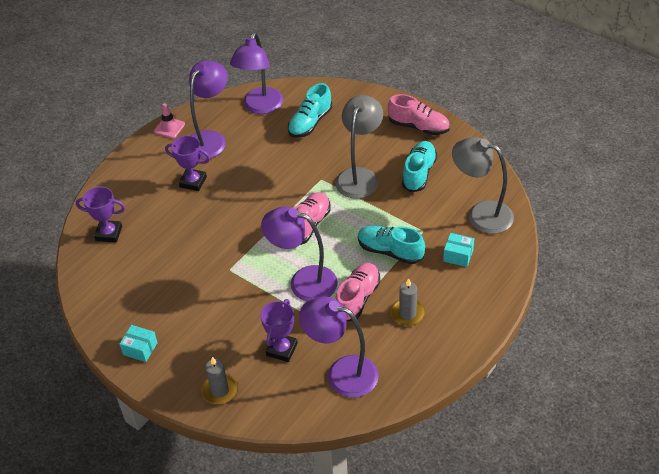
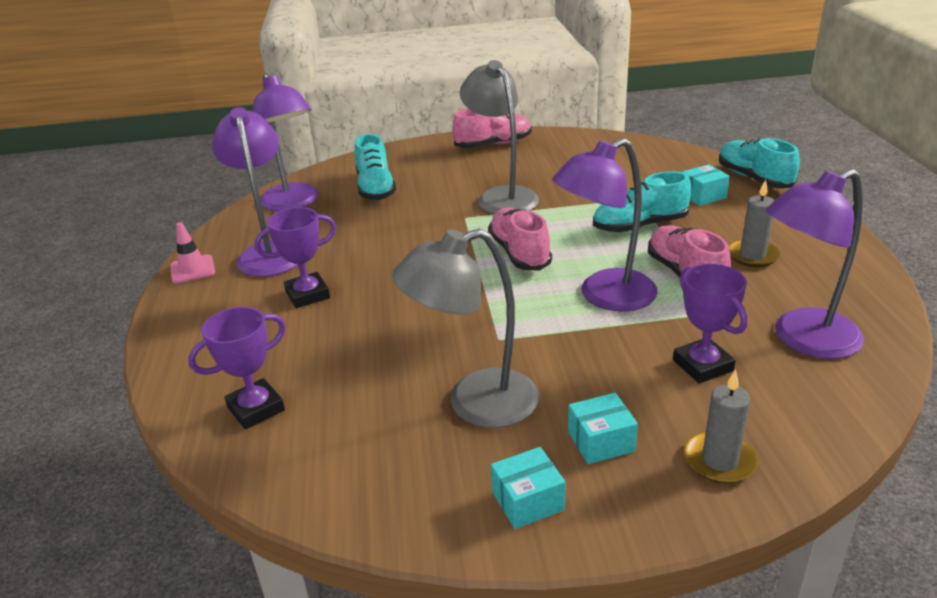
camera: 45 degrees left, 15 degrees down
turquoise shoe [402,141,437,192] -> turquoise shoe moved to [719,138,800,188]
grey lamp [452,137,514,234] -> grey lamp moved to [392,229,539,428]
none -> turquoise box [568,393,638,464]

